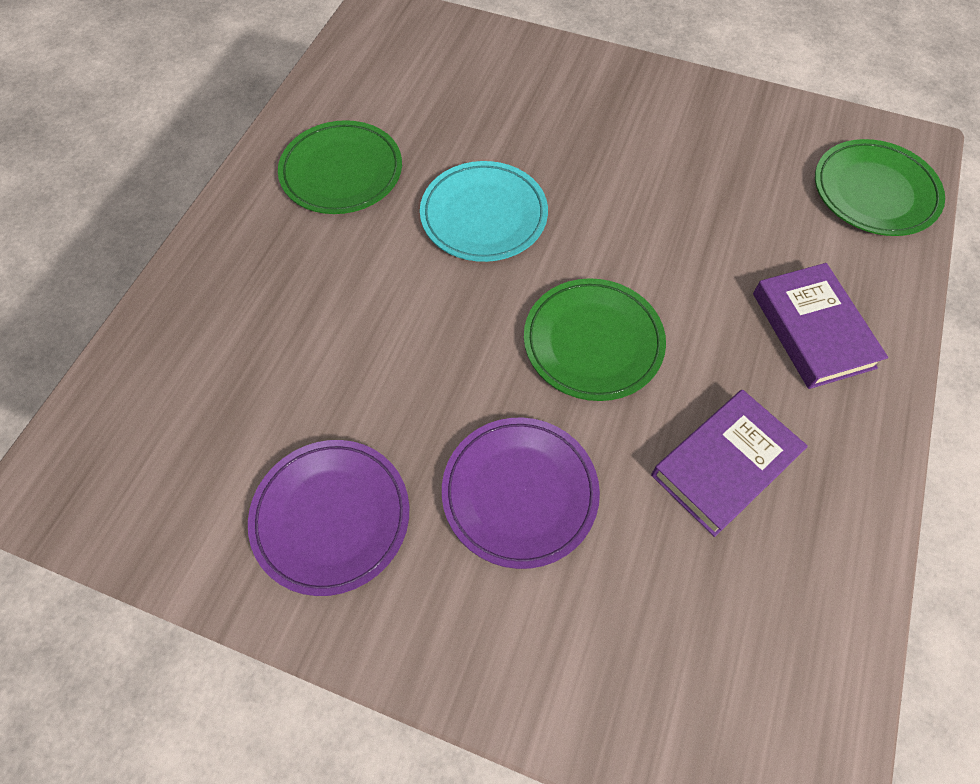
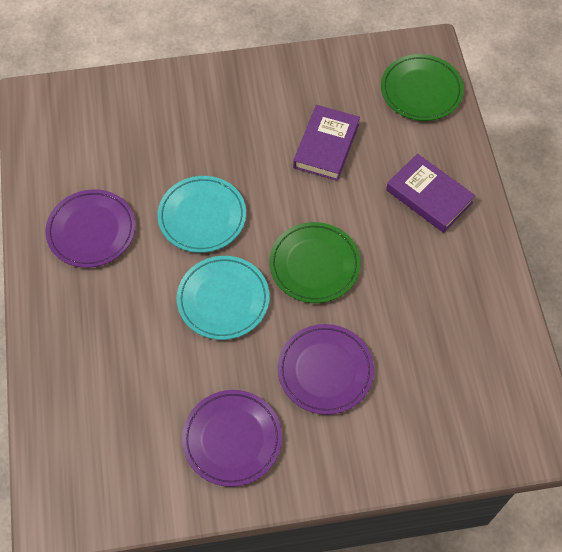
camera: 30 degrees left, 0 degrees up
green plate [278,120,402,214] -> purple plate [45,189,135,268]
purple book [651,390,808,537] -> purple book moved to [293,105,360,181]
none -> turquoise plate [177,256,270,340]

